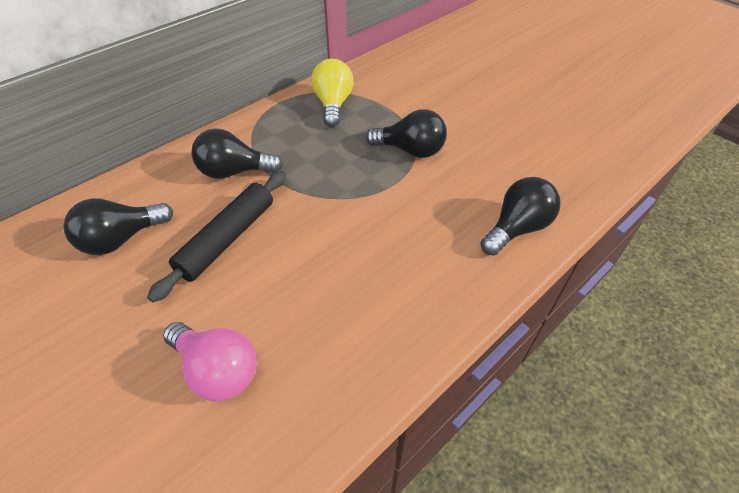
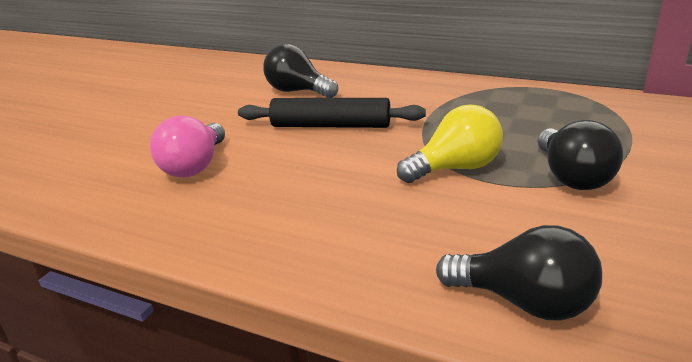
camera: 70 degrees right, 20 degrees down
black light bulb [192,128,283,179] -> none
yellow light bulb [311,59,354,127] -> yellow light bulb moved to [397,104,503,183]

